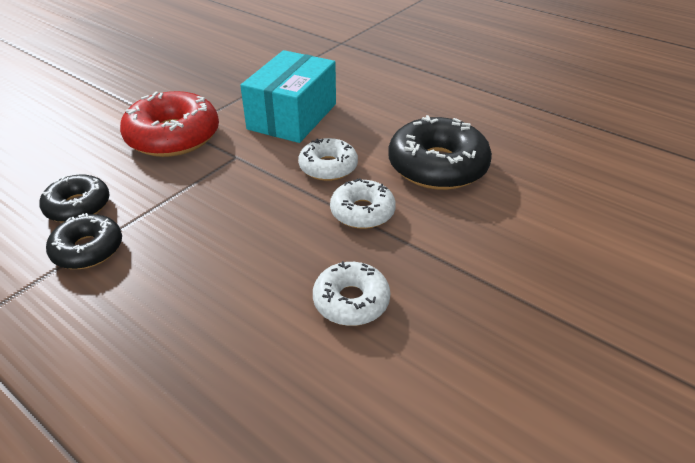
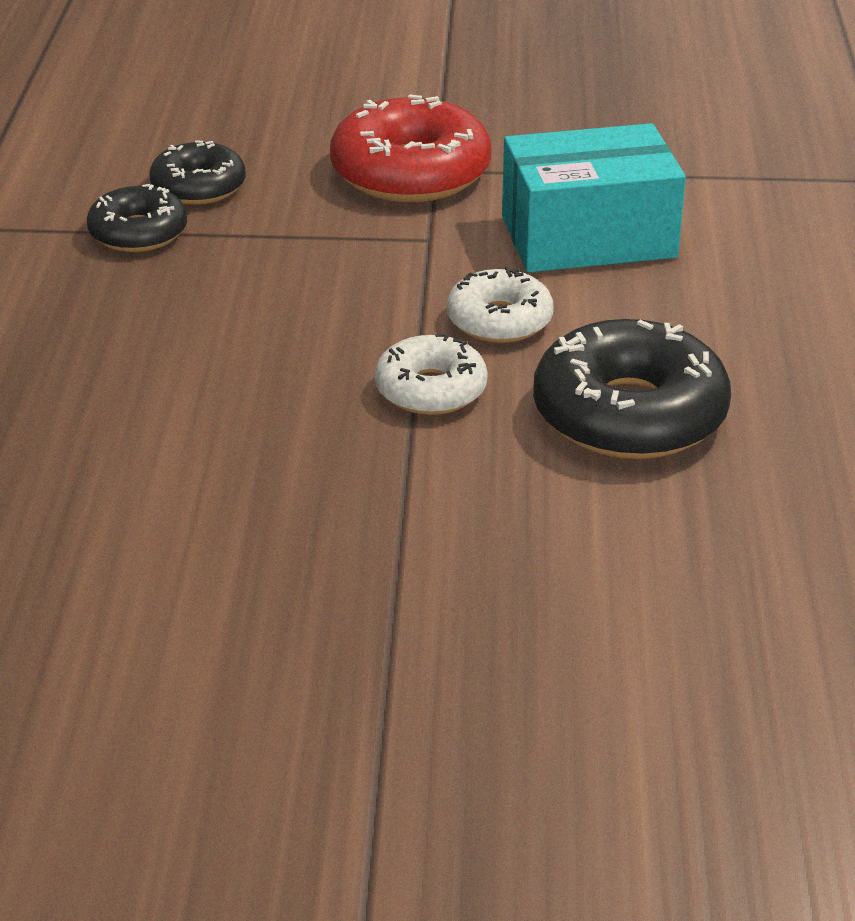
camera: 55 degrees right, 5 degrees down
white donut [313,261,390,326] -> none

